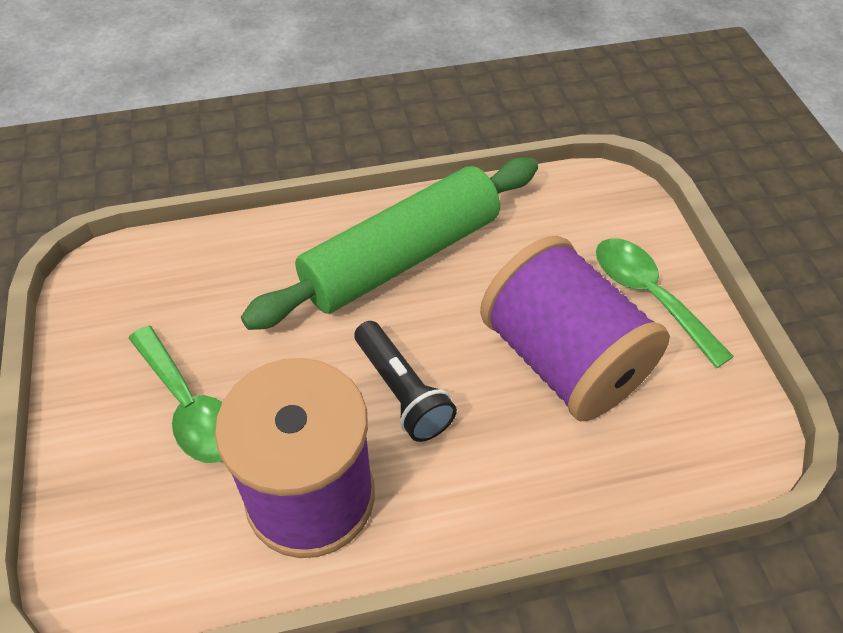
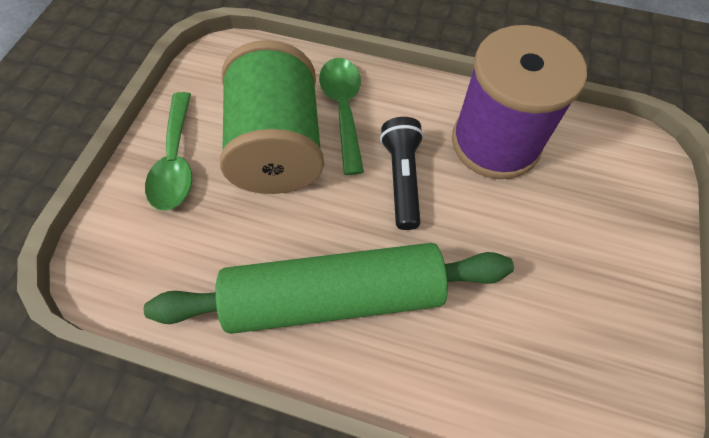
camera: 150 degrees left, 10 degrees up
green spoon [128,326,223,463] -> green spoon moved to [319,58,364,175]
purple spool [480,236,670,421] -> green spool [220,40,324,194]

